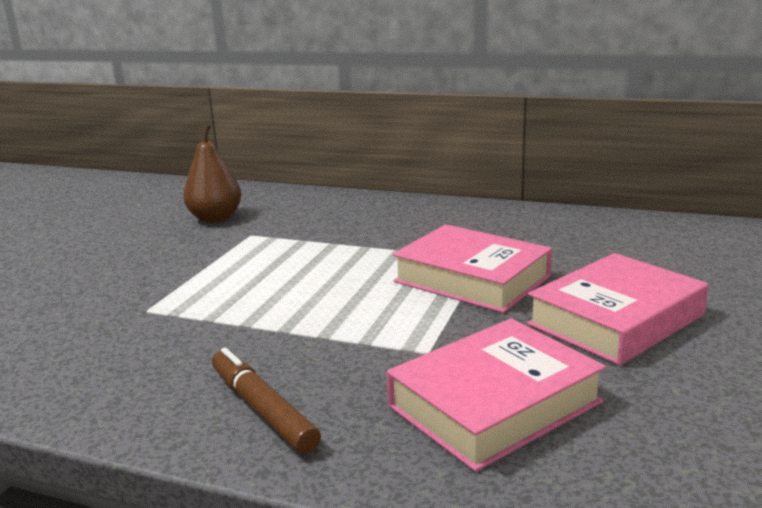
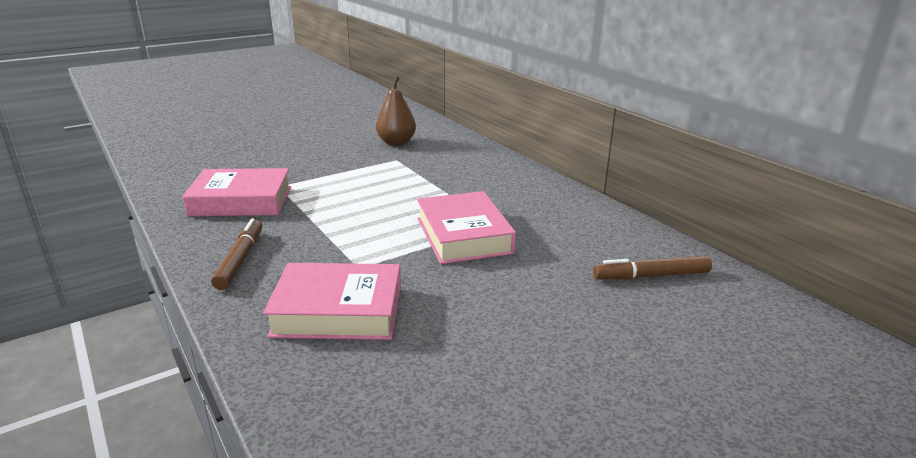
camera: 35 degrees right, 5 degrees up
pink book [527,253,708,365] -> pink book moved to [182,168,291,216]
none -> brown marker [593,256,712,280]

